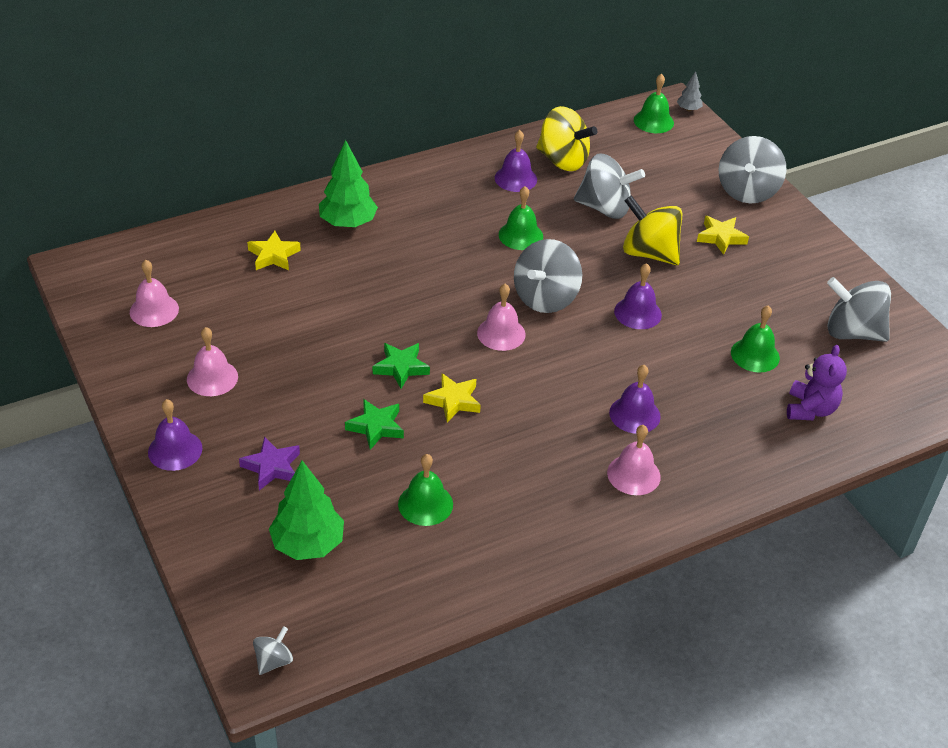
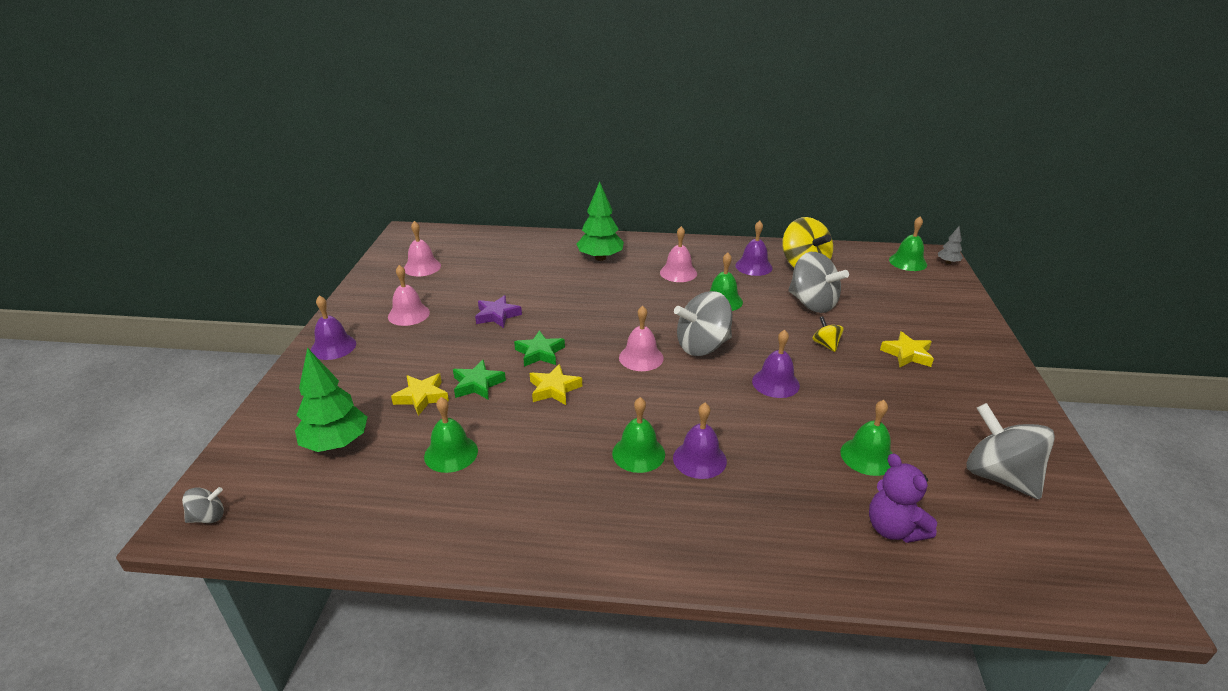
camera: 35 degrees right, 10 degrees down
purple star [239,436,300,490] -> purple star moved to [475,295,522,328]
yellow star [247,231,301,270] -> yellow star moved to [391,374,449,416]
pink bell [607,425,661,495] -> pink bell moved to [660,226,697,282]
yellow spinning top [623,195,683,265] -> yellow spinning top [813,316,844,352], size x0.47
grey spinning top [719,136,786,203] -> none
purple teddy bear [787,345,847,420] -> purple teddy bear turned 105 degrees clockwise [869,453,937,543]
none -> green bell [612,397,665,473]

